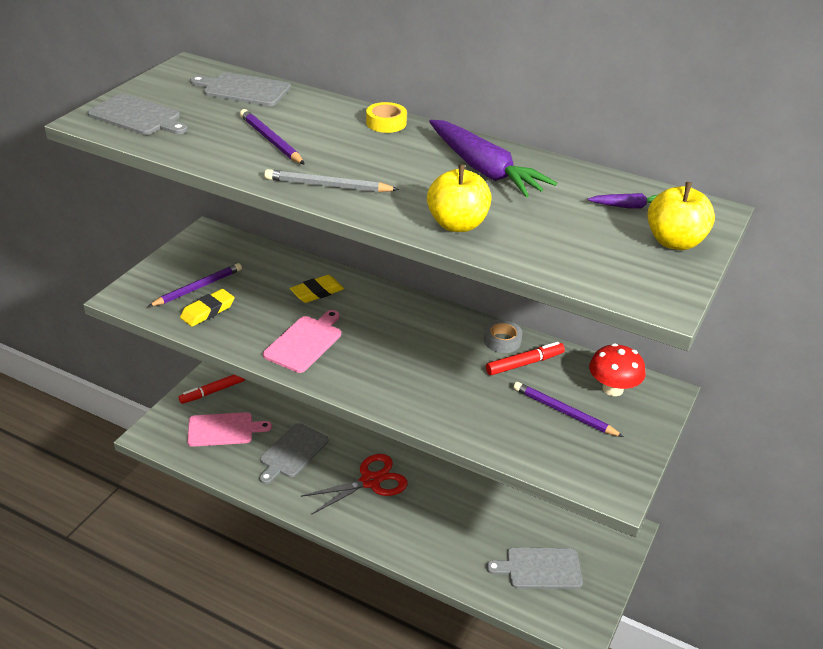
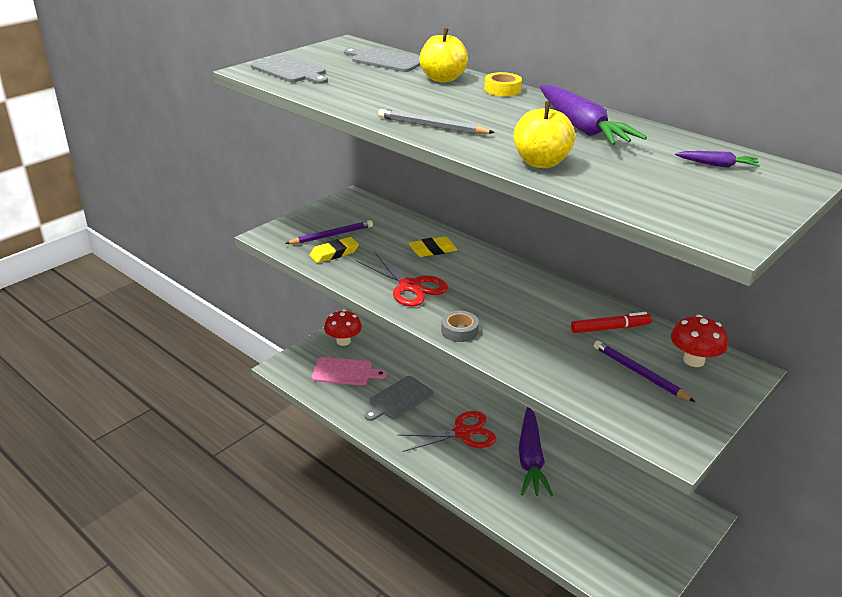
camera: 15 degrees right, 5 degrees down
red marker [179,374,245,404] -> red mushroom [324,310,362,346]
purple pencil [240,109,305,165] -> none
pink cutting board [263,310,341,373] -> red scissors [356,251,448,307]
grey tape [484,320,522,353] -> grey tape moved to [441,311,479,342]
grey cutting board [486,548,583,589] -> none
yellow apple [647,182,715,250] -> yellow apple moved to [419,28,468,82]
none -> purple carrot [519,407,553,497]

